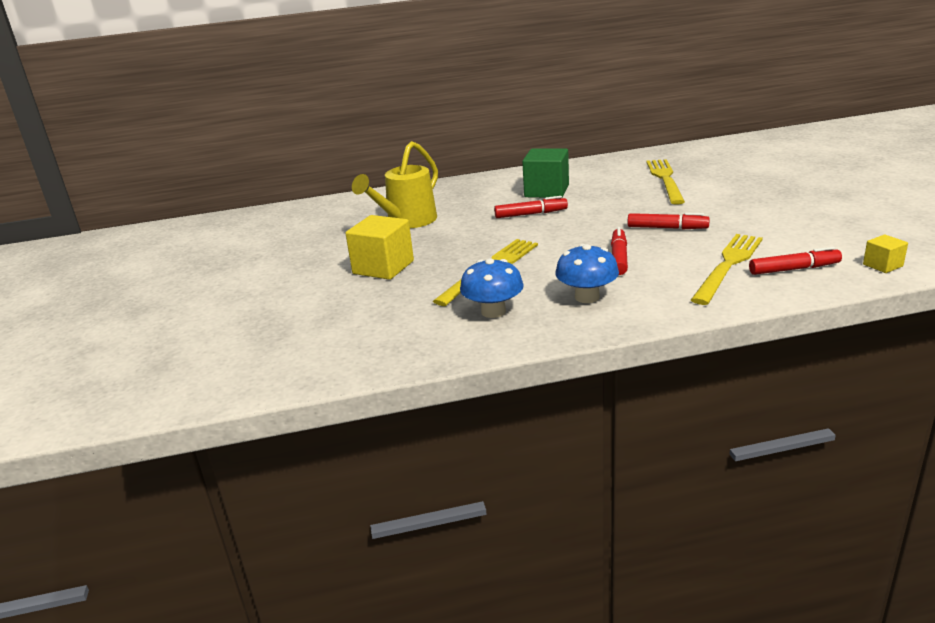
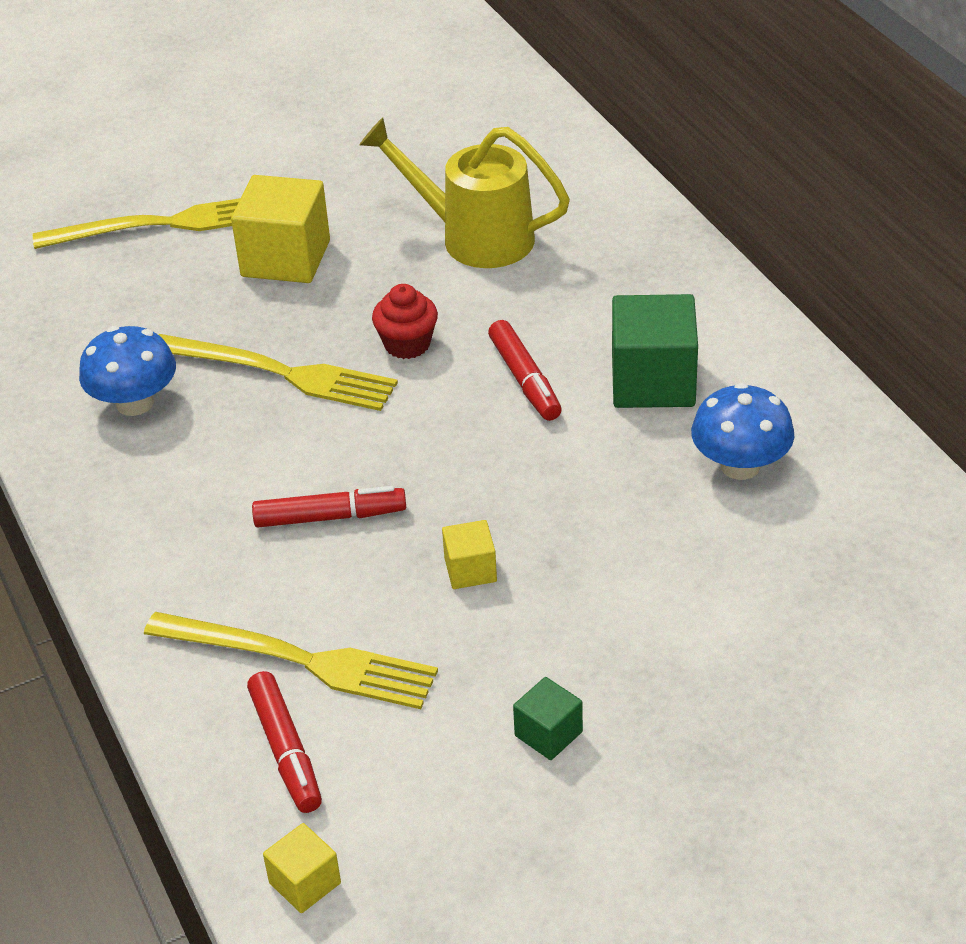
camera: 75 degrees right, 15 degrees up
blue mushroom [555,244,619,303] -> blue mushroom moved to [691,383,794,480]
red marker [628,213,710,229] -> yellow cube [442,520,497,589]
yellow fork [646,159,685,205] -> yellow fork moved to [33,198,240,249]
none -> red cupcake [372,284,438,359]
none -> green cube [513,677,583,760]

